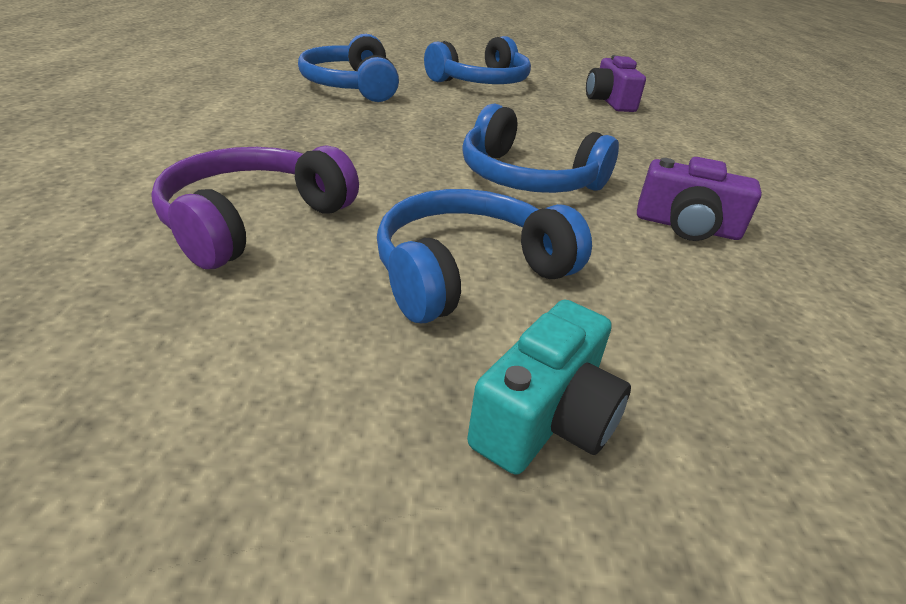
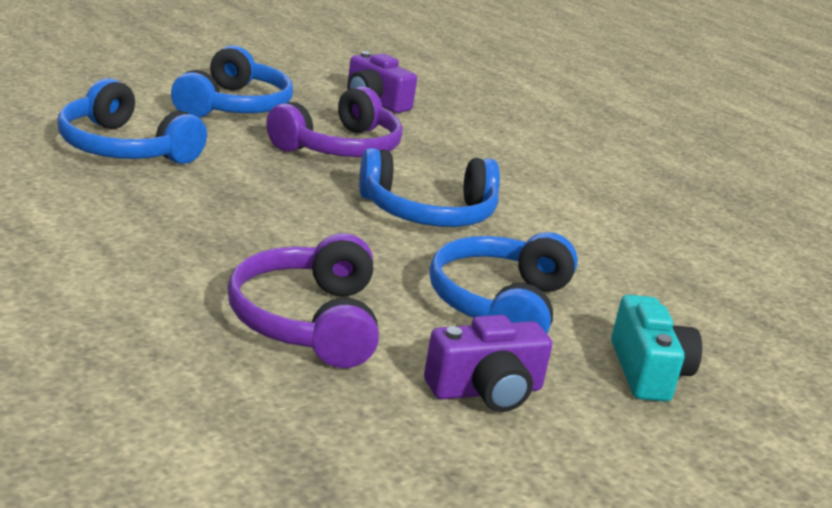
camera: 40 degrees left, 10 degrees down
purple camera [637,157,762,241] -> purple camera moved to [424,315,552,412]
none -> purple headphones [266,86,403,157]

